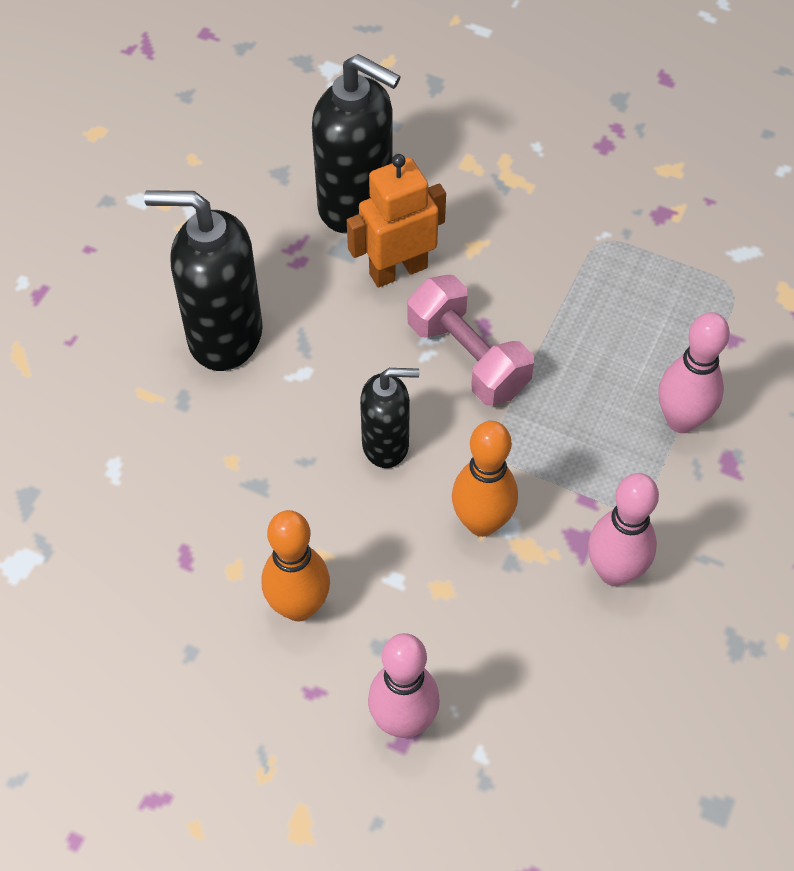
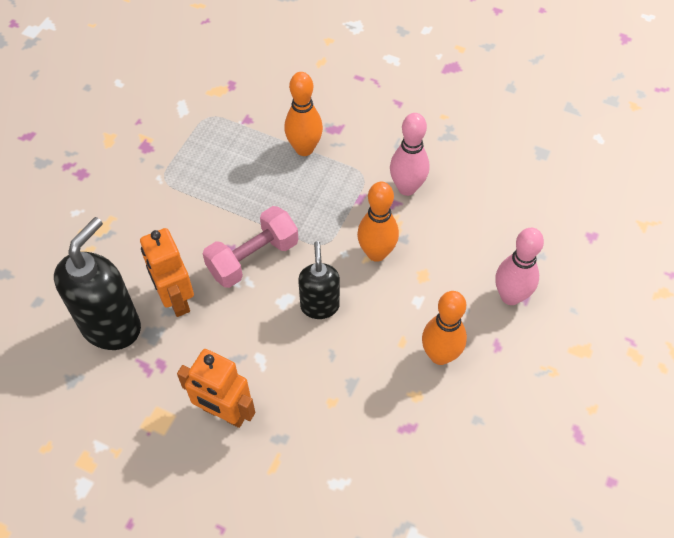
camera: 90 degrees left, 0 degrees up
black soap dispenser [144,190,263,371] -> orange robot [177,349,255,428]
pink bowling pin [658,312,730,433] -> orange bowling pin [284,72,323,156]

